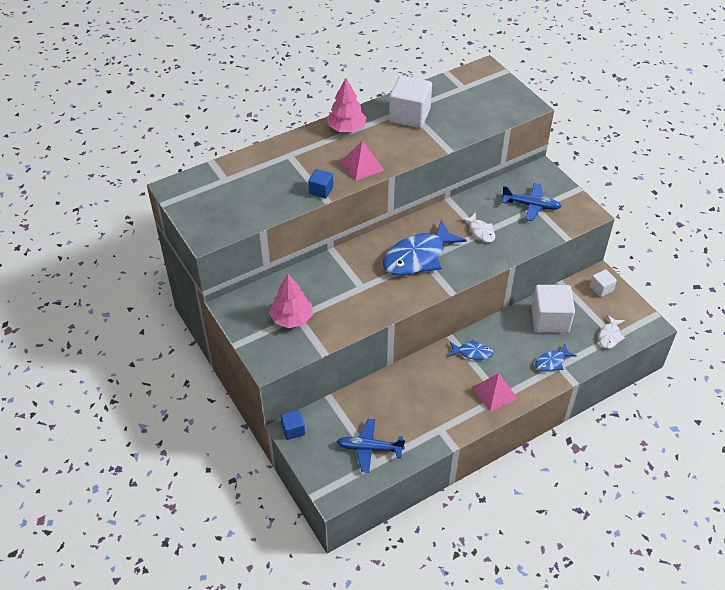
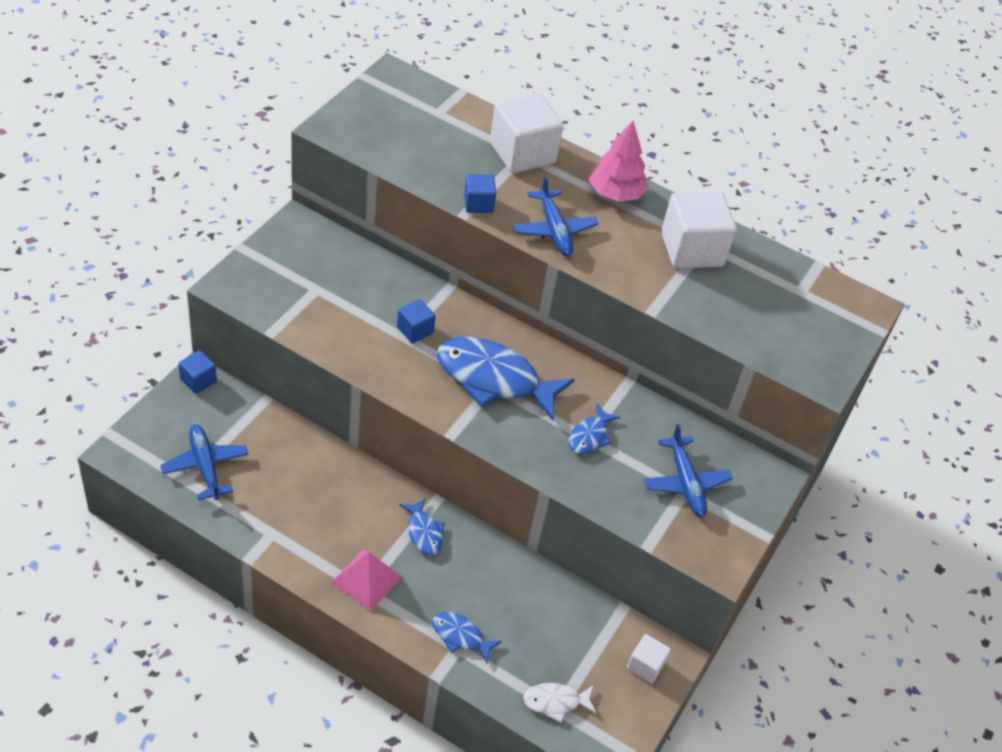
camera: 55 degrees right, 0 degrees up
pink tree [269,274,313,328] -> none
pink pyramid [341,140,384,181] -> blue plane [513,175,598,256]
white fish [461,212,495,243] -> blue fish [569,403,620,454]
white cube [531,285,575,333] -> white cube moved to [490,93,563,173]
none -> blue cube [397,299,436,343]

